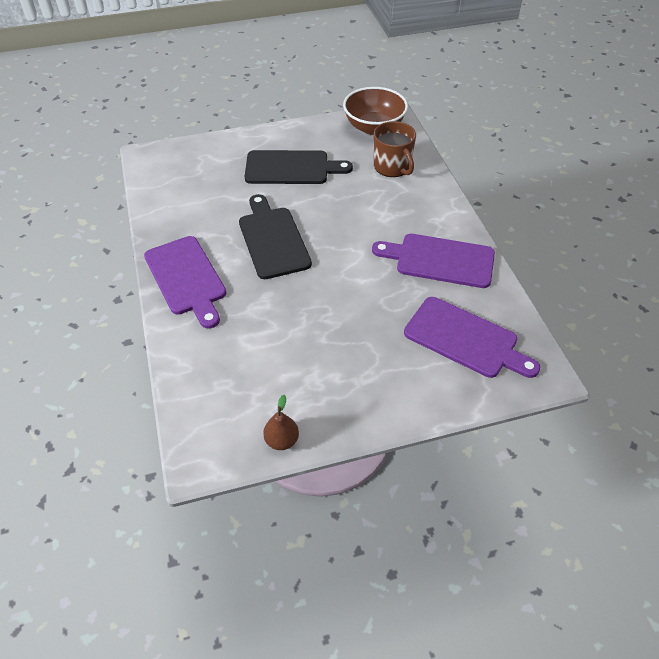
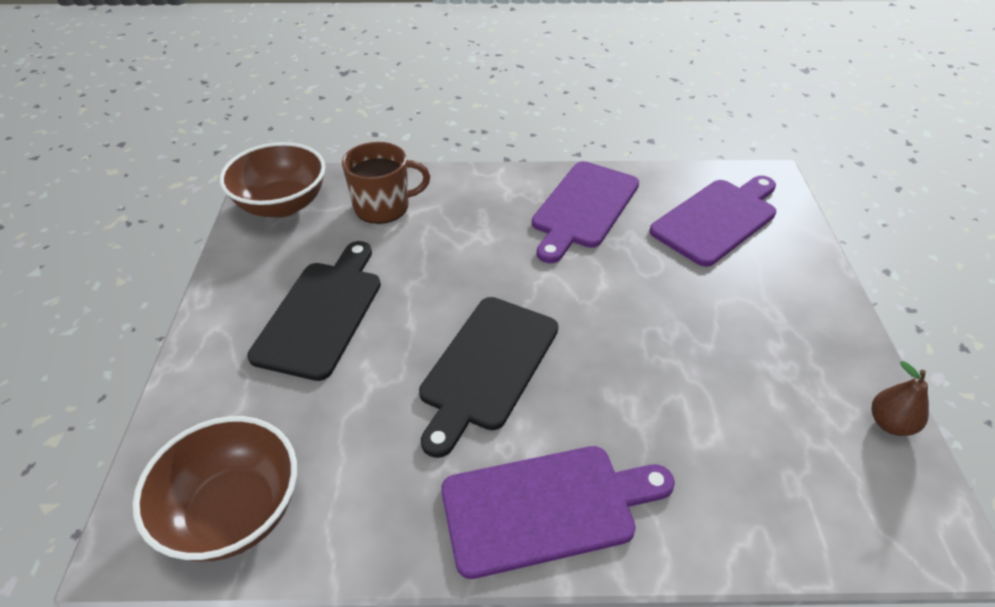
camera: 75 degrees left, 5 degrees down
black cutting board [239,194,312,279] -> black cutting board turned 60 degrees counterclockwise [419,297,558,458]
none -> brown bowl [133,416,297,561]

